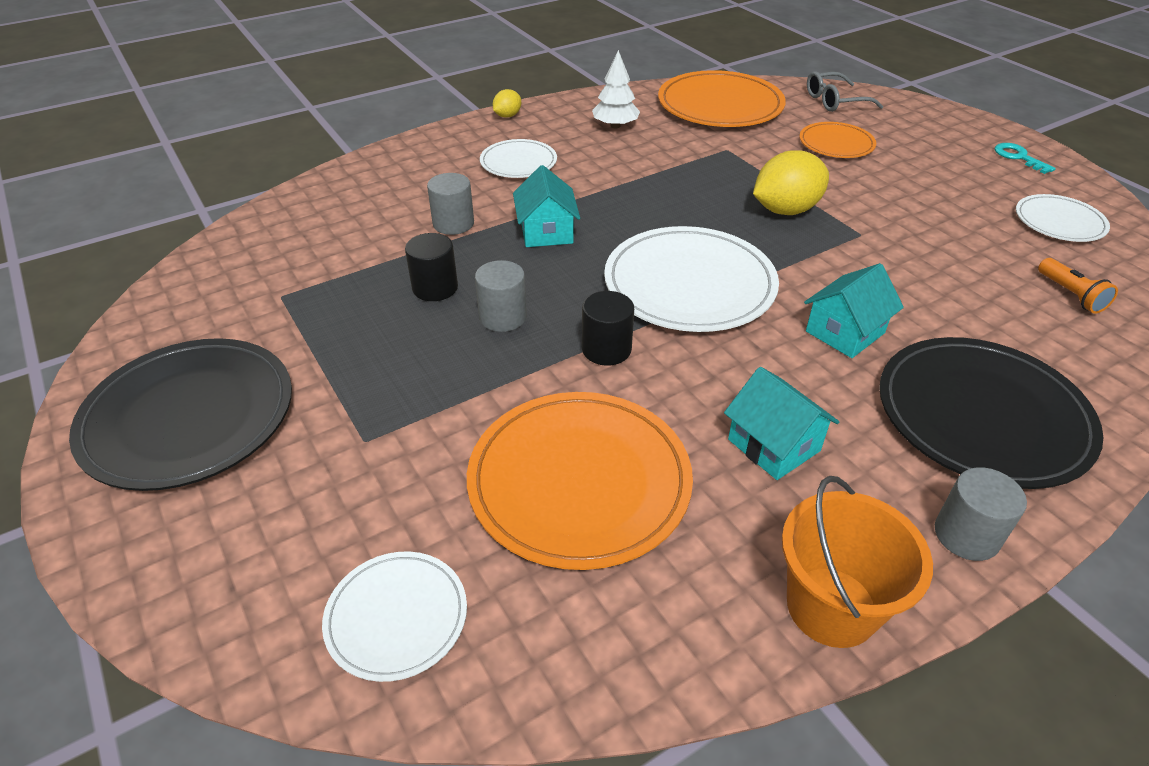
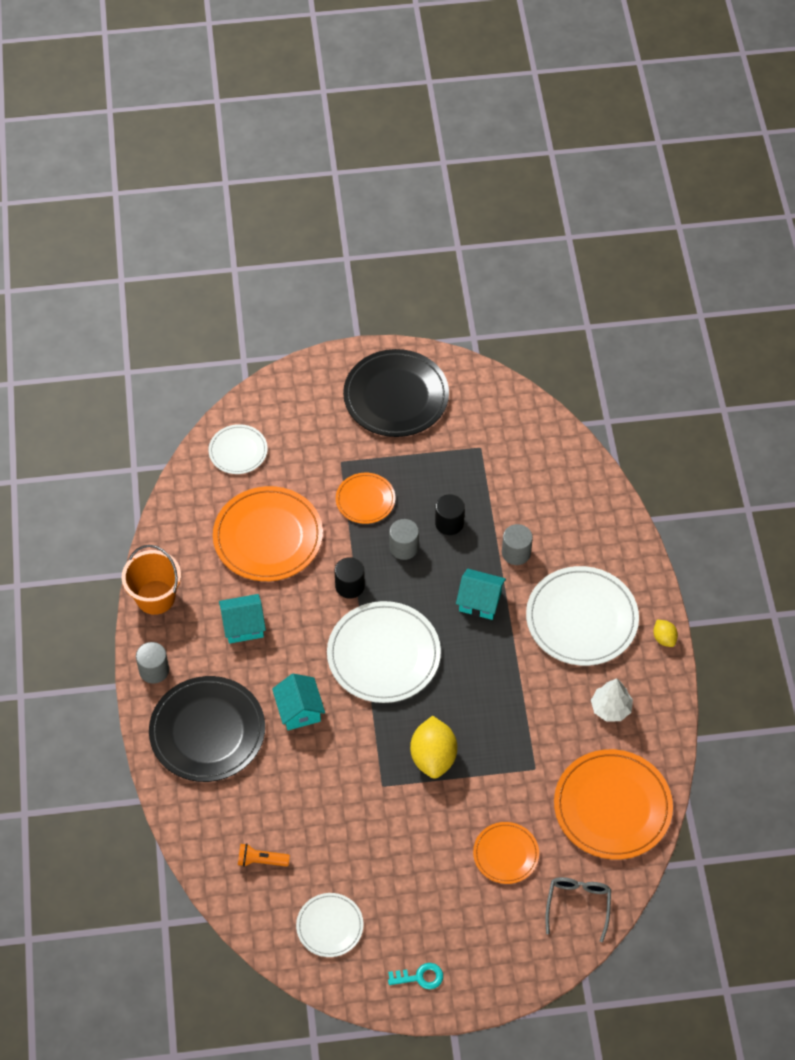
camera: 115 degrees right, 15 degrees up
white plate [480,139,557,178] -> white plate [526,566,639,666], size x1.82
none -> orange plate [336,473,395,524]

